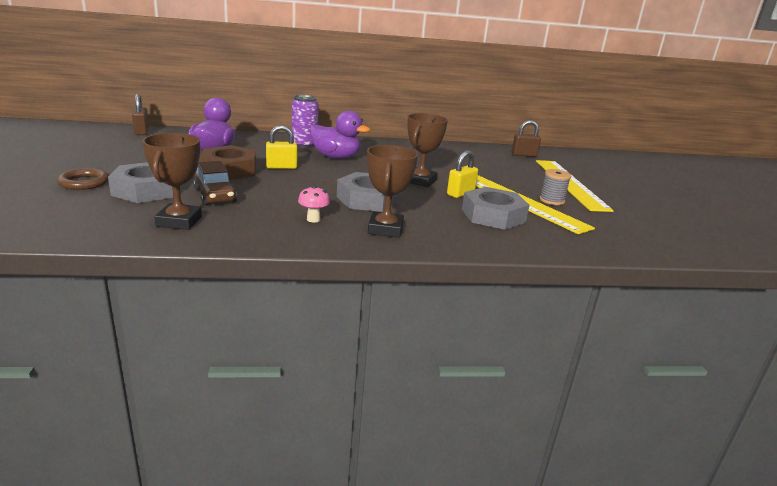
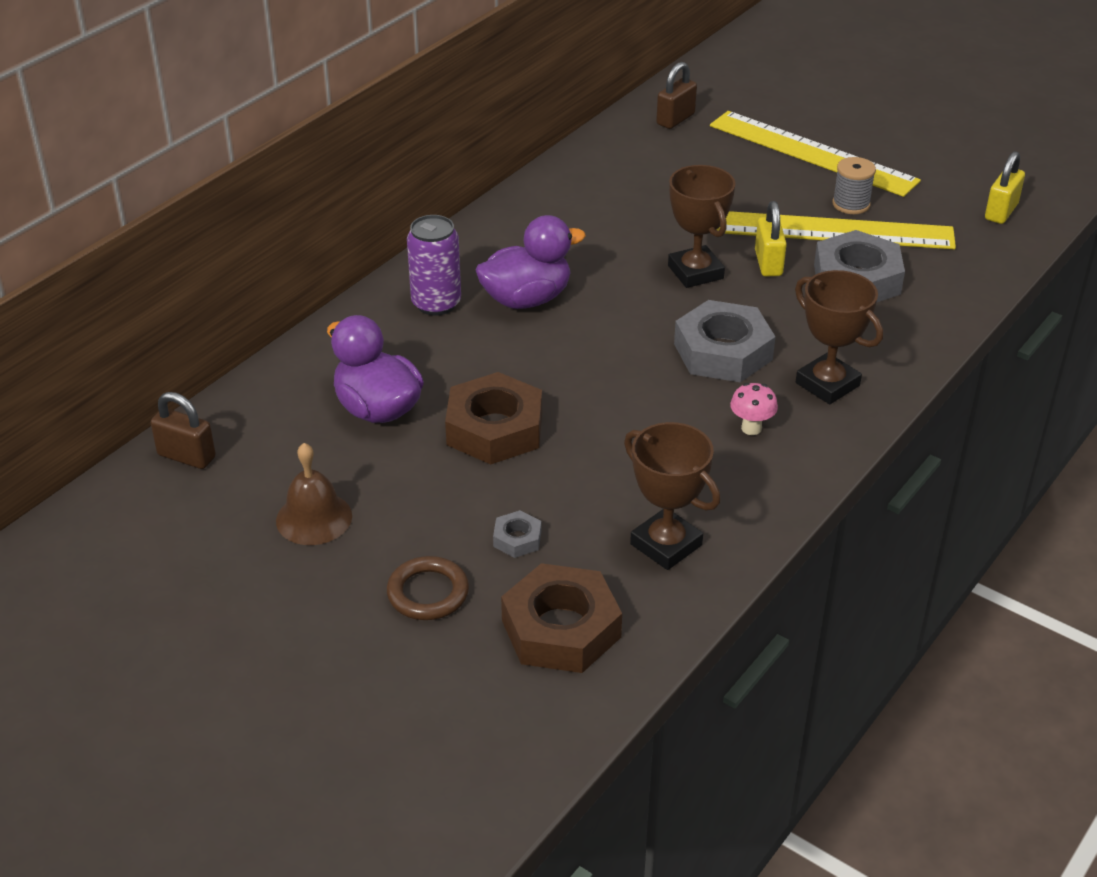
camera: 45 degrees left, 15 degrees up
grey nut [108,162,174,203] -> grey nut [493,510,541,558], size x0.46
brown car [193,161,237,205] -> none
yellow padlock [266,125,297,169] -> yellow padlock moved to [985,151,1025,224]
none -> brown bell [276,443,352,545]
none -> brown nut [501,563,622,673]

